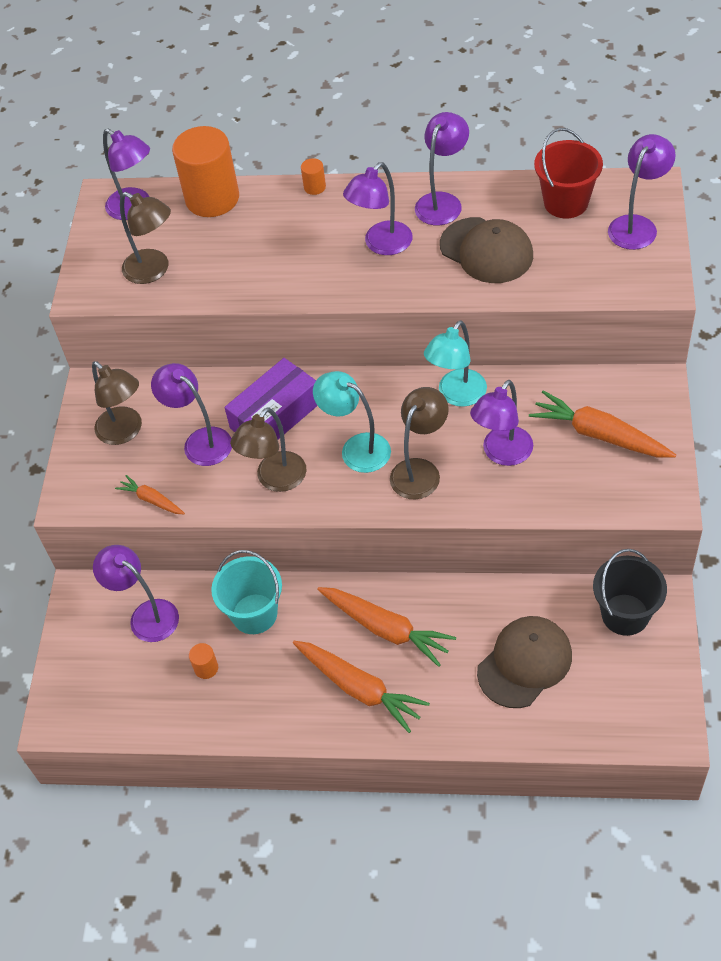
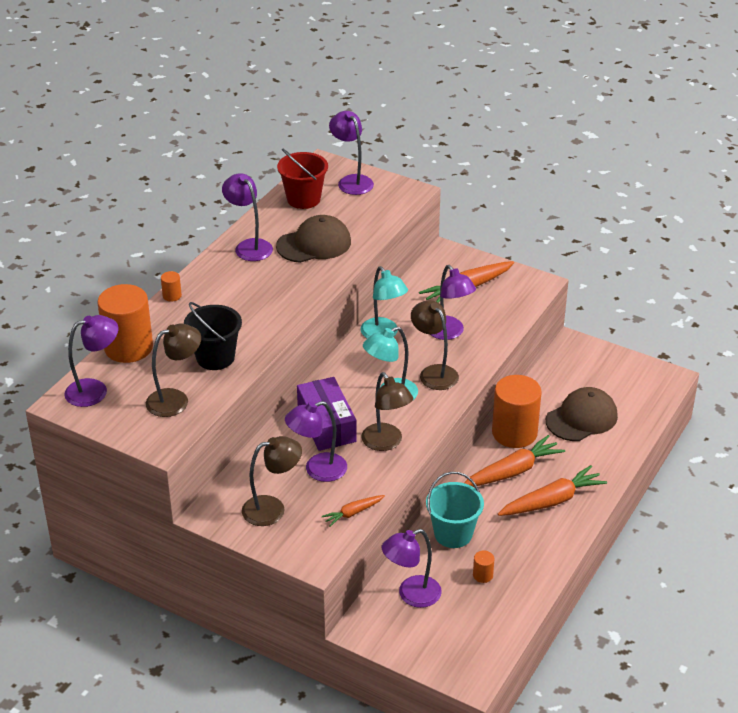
camera: 70 degrees left, 15 degrees down
purple lamp [343,162,413,255] -> none
brown cap [477,616,572,708] -> brown cap turned 75 degrees clockwise [546,387,618,441]
black bucket [593,549,667,636] -> black bucket moved to [184,302,242,370]
none -> orange cylinder [492,375,542,448]

